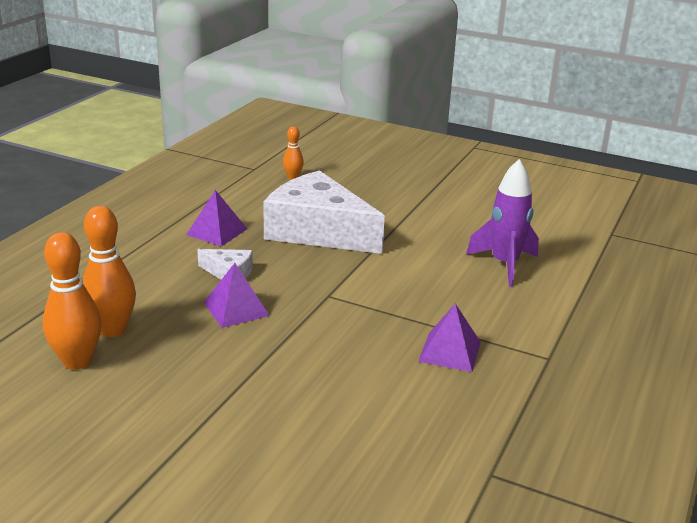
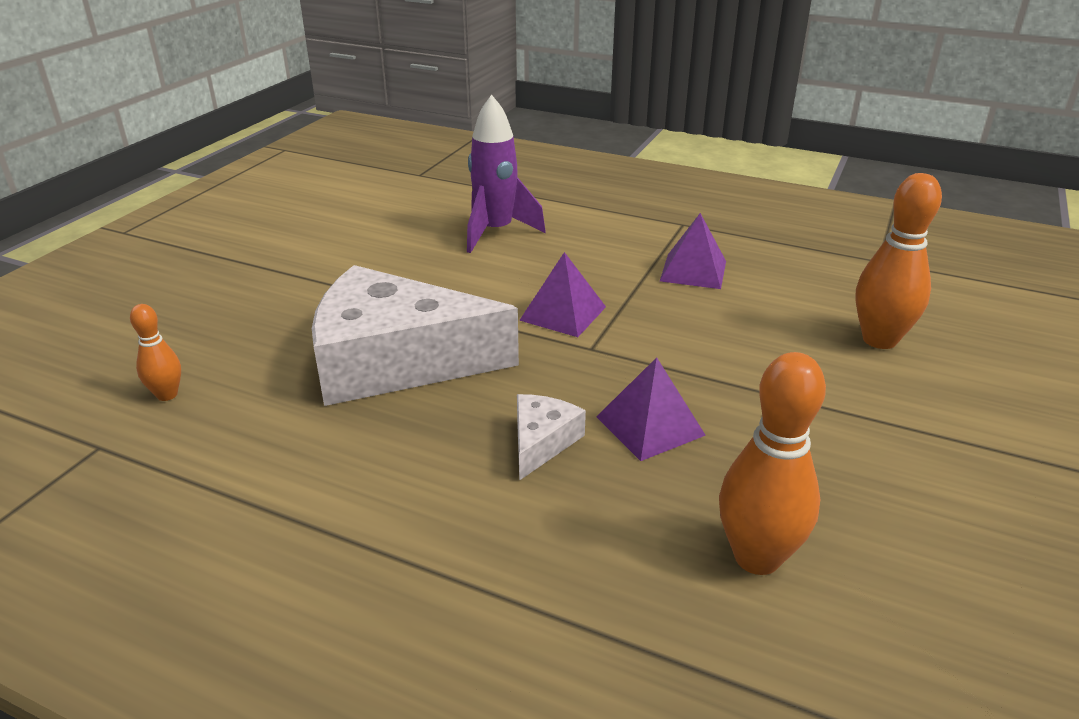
camera: 90 degrees left, 5 degrees up
orange bowling pin [43,232,102,370] -> orange bowling pin moved to [855,173,942,349]
purple pyramid [186,190,247,246] -> purple pyramid moved to [519,252,606,337]
white cheese [263,170,385,254] -> white cheese turned 60 degrees clockwise [312,265,519,406]

